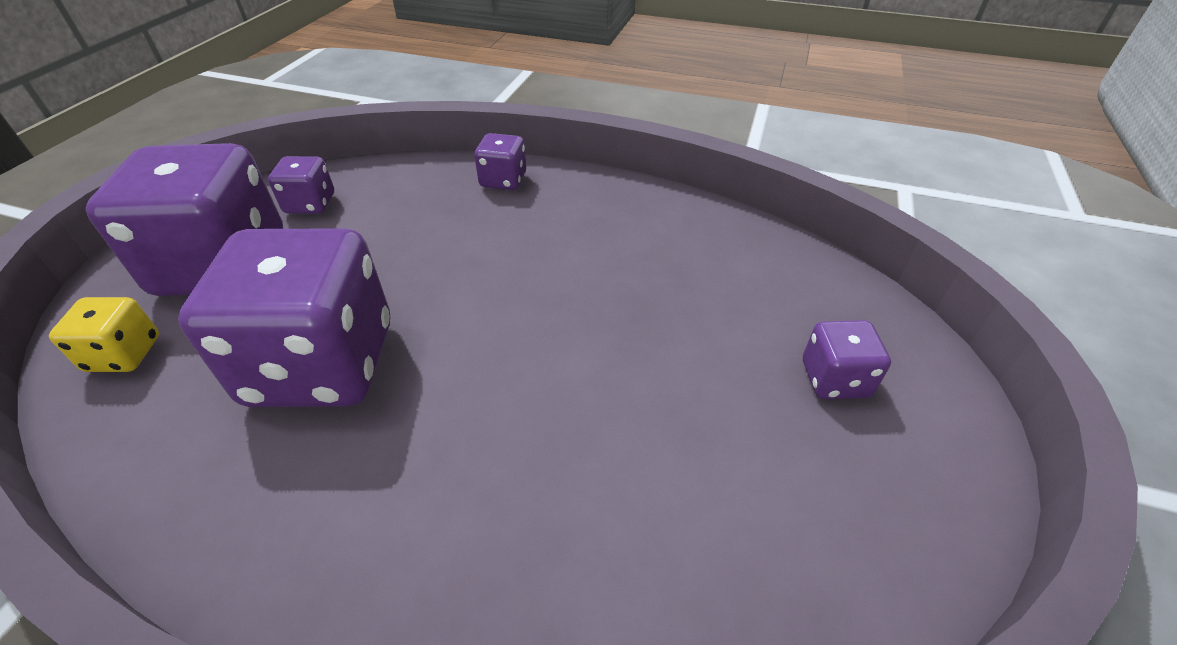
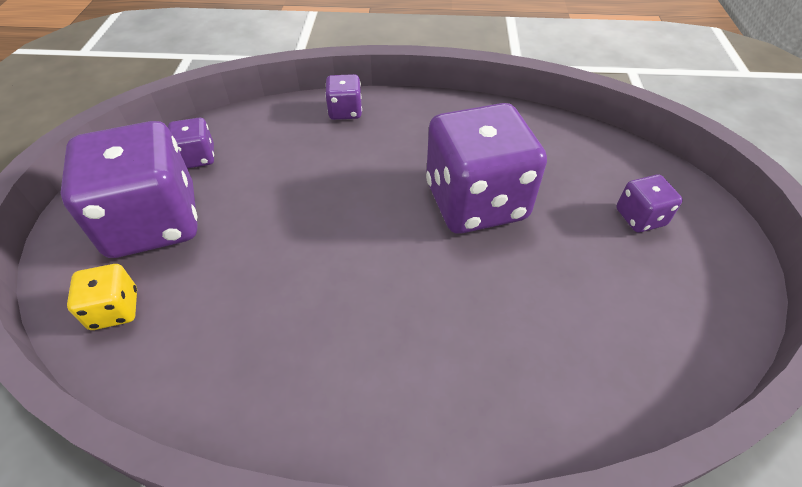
camera: 15 degrees left, 5 degrees up
purple dice [178,228,390,407] -> purple dice moved to [426,103,547,234]

